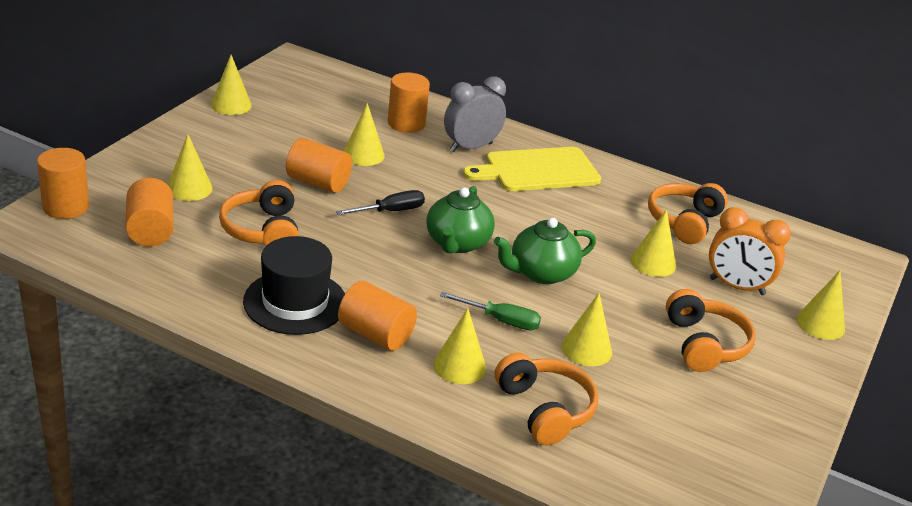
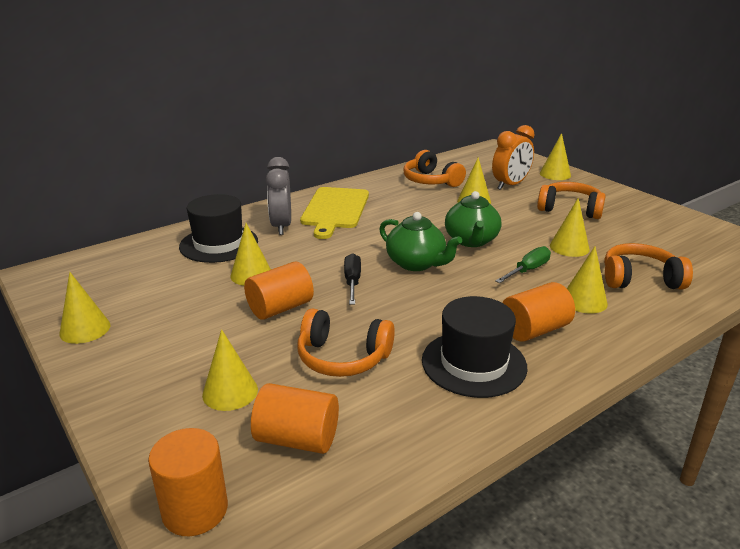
camera: 60 degrees left, 5 degrees down
orange cylinder [388,72,430,133] -> black hat [179,194,258,263]

